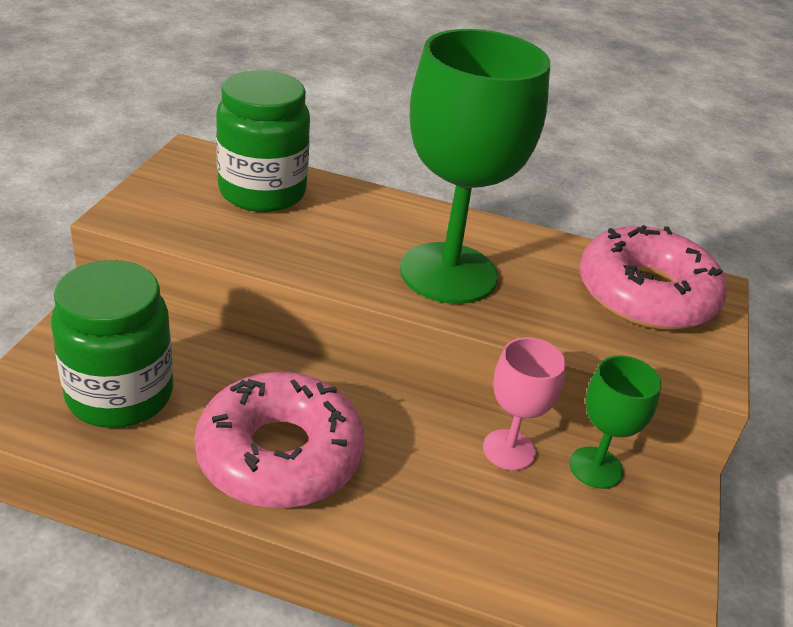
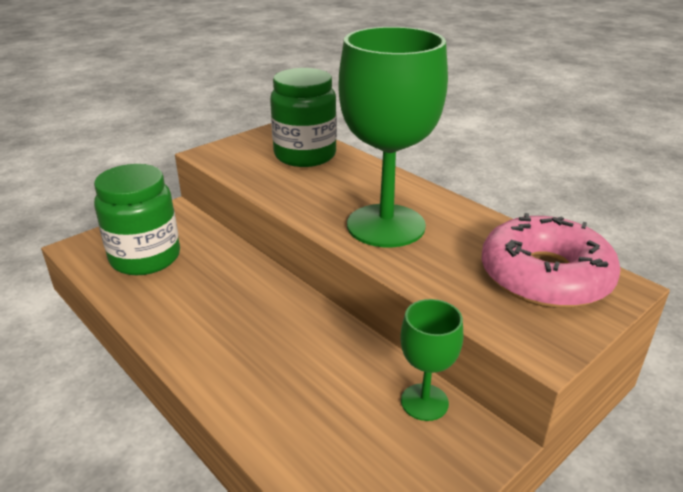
camera: 35 degrees right, 5 degrees down
pink donut [195,372,364,508] -> none
pink goblet [483,337,565,470] -> none

